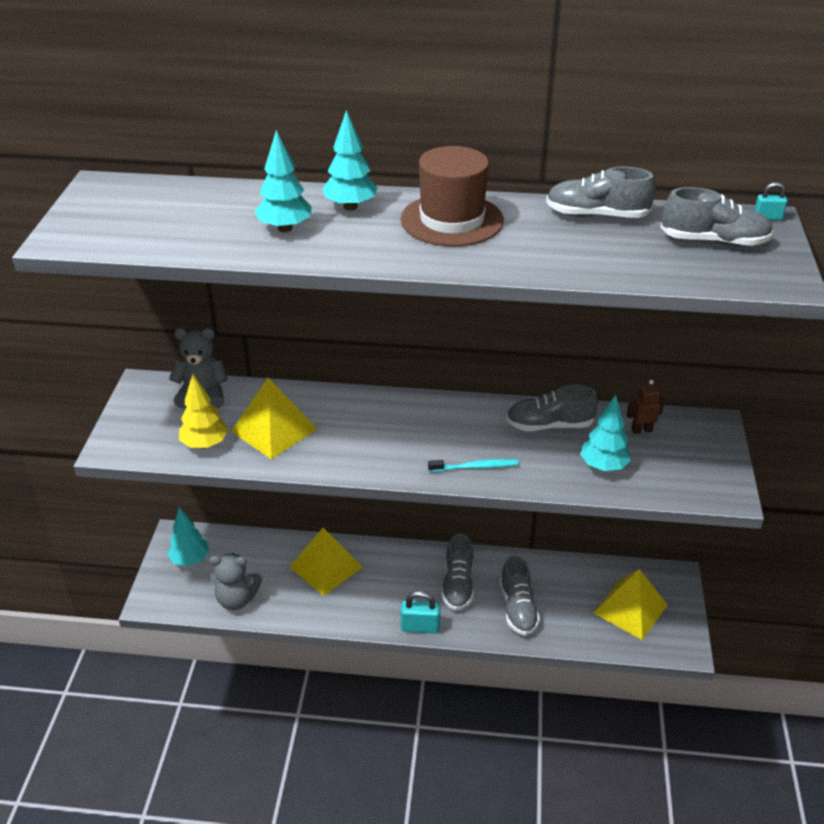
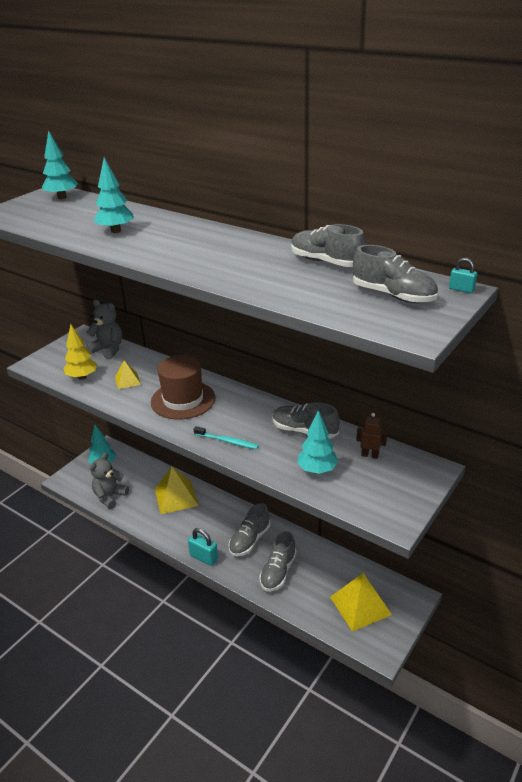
camera: 30 degrees right, 5 degrees down
grey teddy bear [209,553,262,610] -> grey teddy bear turned 90 degrees clockwise [90,452,129,509]
yellow pyramid [231,378,317,460] -> yellow pyramid [115,360,141,389], size x0.53
turquoise tree [322,110,378,210] -> turquoise tree moved to [42,130,78,199]
brown hat [401,146,504,246] -> brown hat moved to [151,355,215,420]

